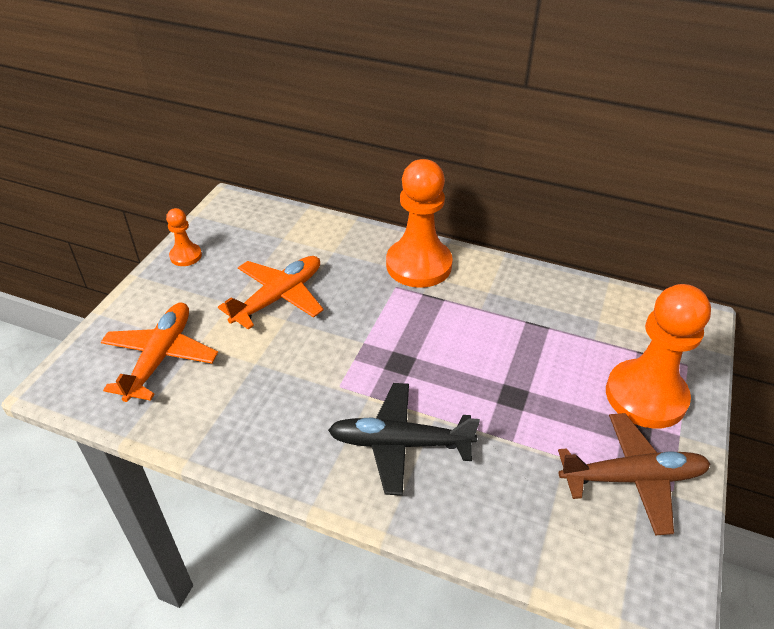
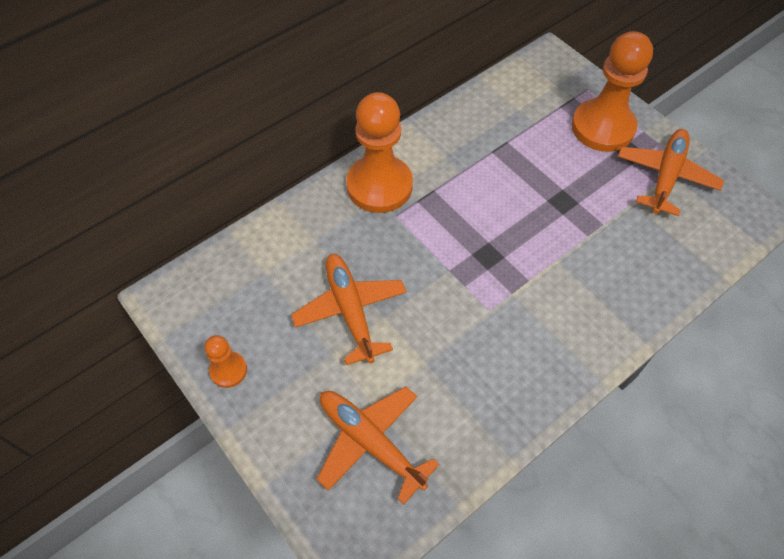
camera: 60 degrees left, 15 degrees up
black plane [328,383,480,496] -> none
brown plane [558,413,710,536] -> orange plane [618,129,724,216]

